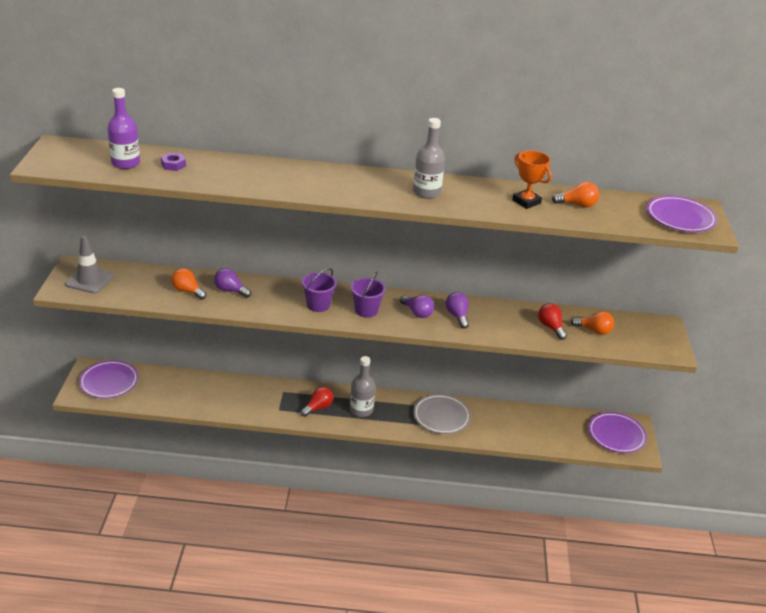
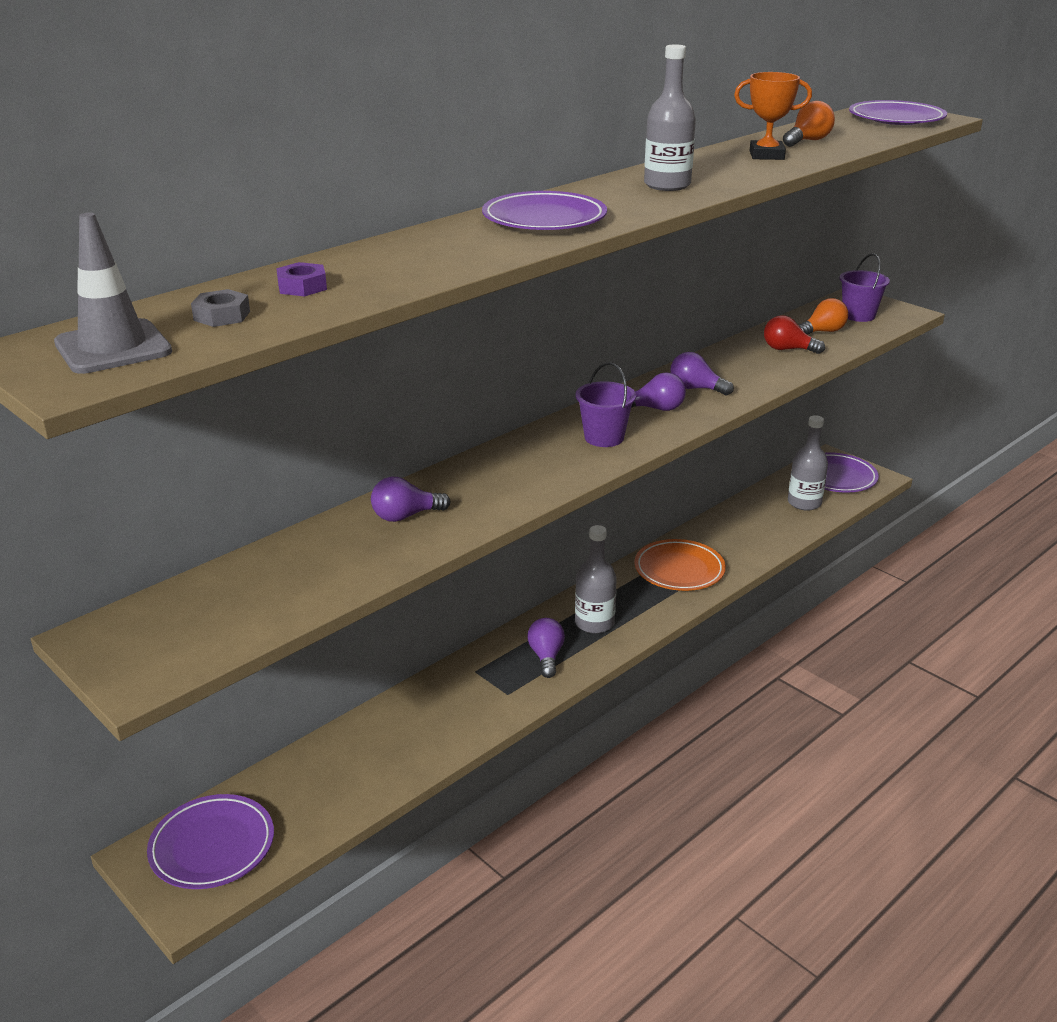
camera: 45 degrees left, 5 degrees down
grey traffic cone [65,235,114,294] -> grey traffic cone moved to [54,213,172,374]
purple bottle [108,88,140,169] -> grey nut [191,289,250,327]
orange light bulb [171,268,207,300] -> none
red light bulb [301,387,333,417] -> purple light bulb [528,618,565,678]
purple bucket [302,268,337,312] -> purple bucket moved to [840,253,890,322]
grey plate [413,394,471,434] -> orange plate [634,539,726,591]
none -> purple plate [482,191,607,230]
none -> grey bottle [788,415,828,511]

